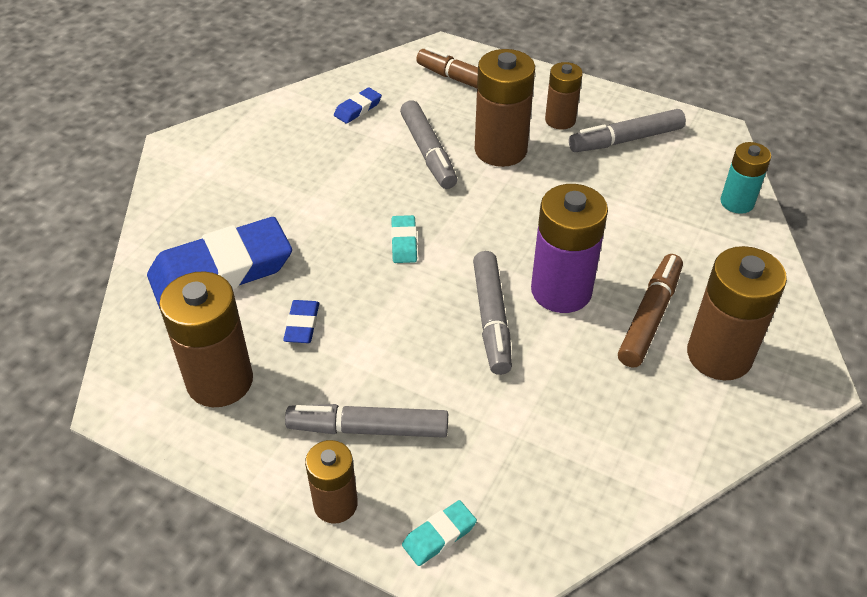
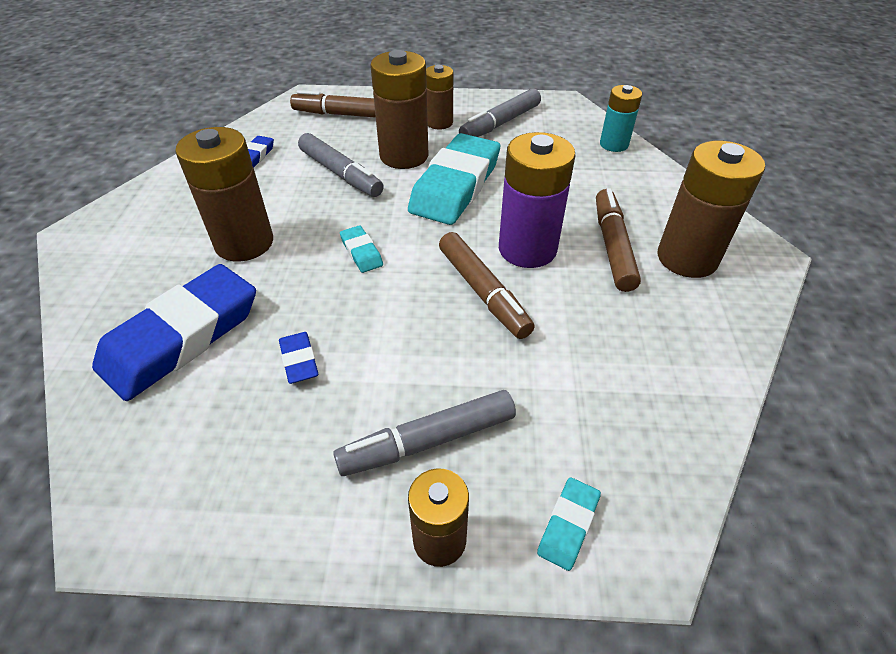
camera: 25 degrees left, 0 degrees up
brown battery [159,271,253,407] -> brown battery moved to [175,127,273,262]
grey marker [473,251,512,375] -> brown marker [439,232,535,339]
none -> turquoise eraser [408,133,500,225]

